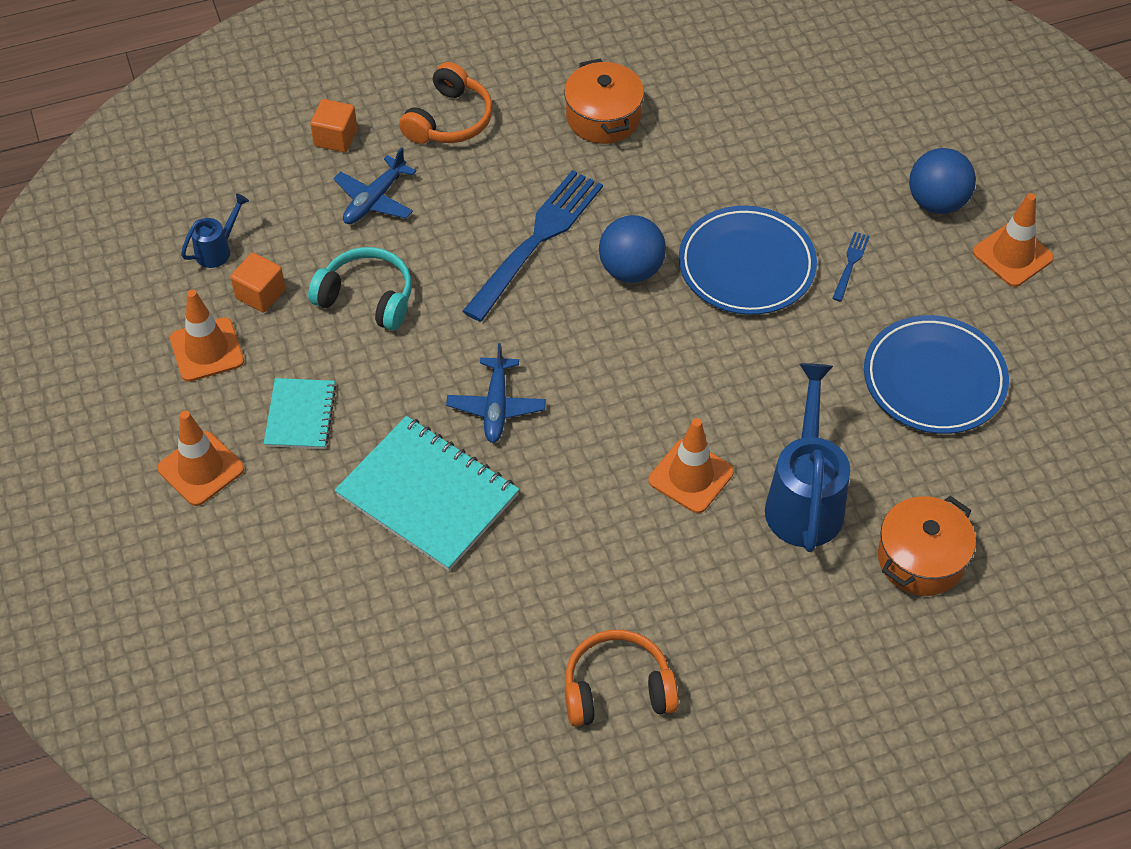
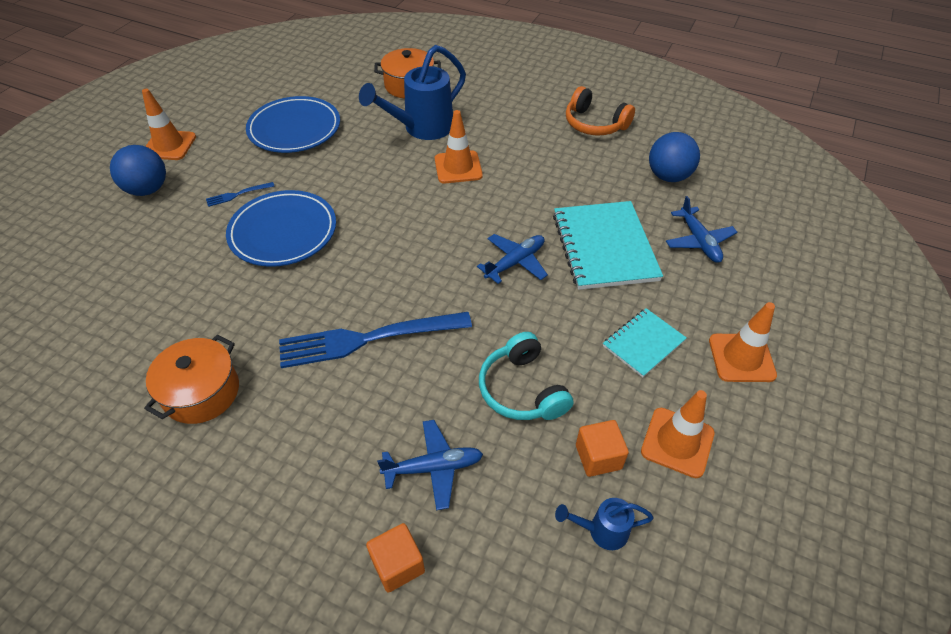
camera: 135 degrees left, 5 degrees down
orange headphones [399,62,493,144] -> none
blue ball [599,215,666,283] -> blue ball moved to [649,132,700,182]
none -> blue plane [666,196,737,263]

